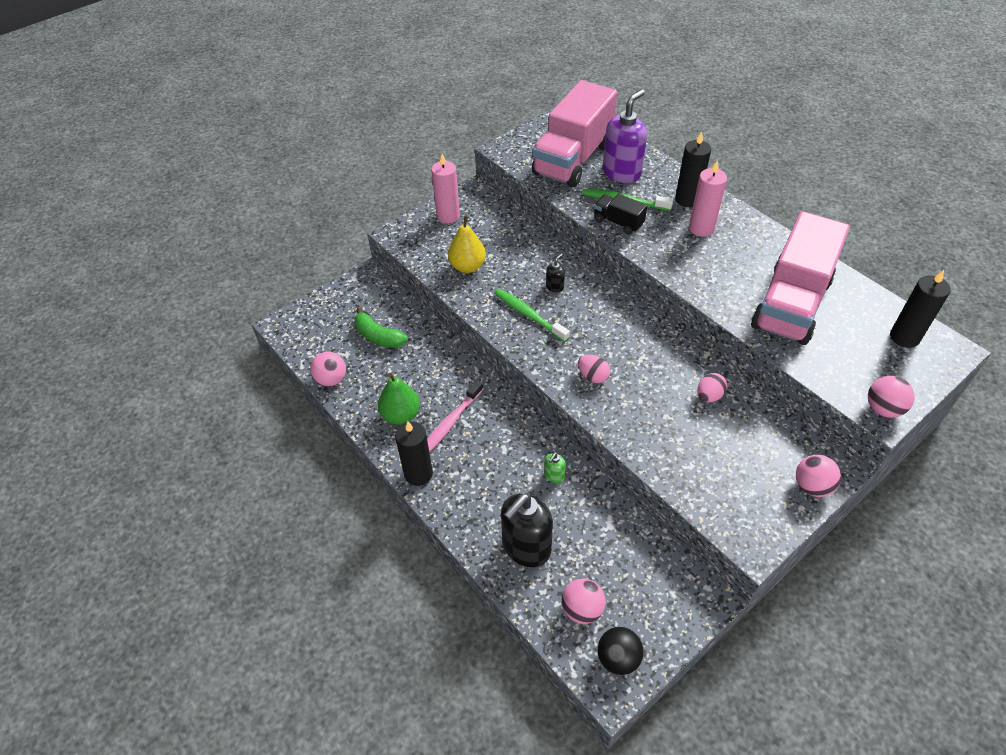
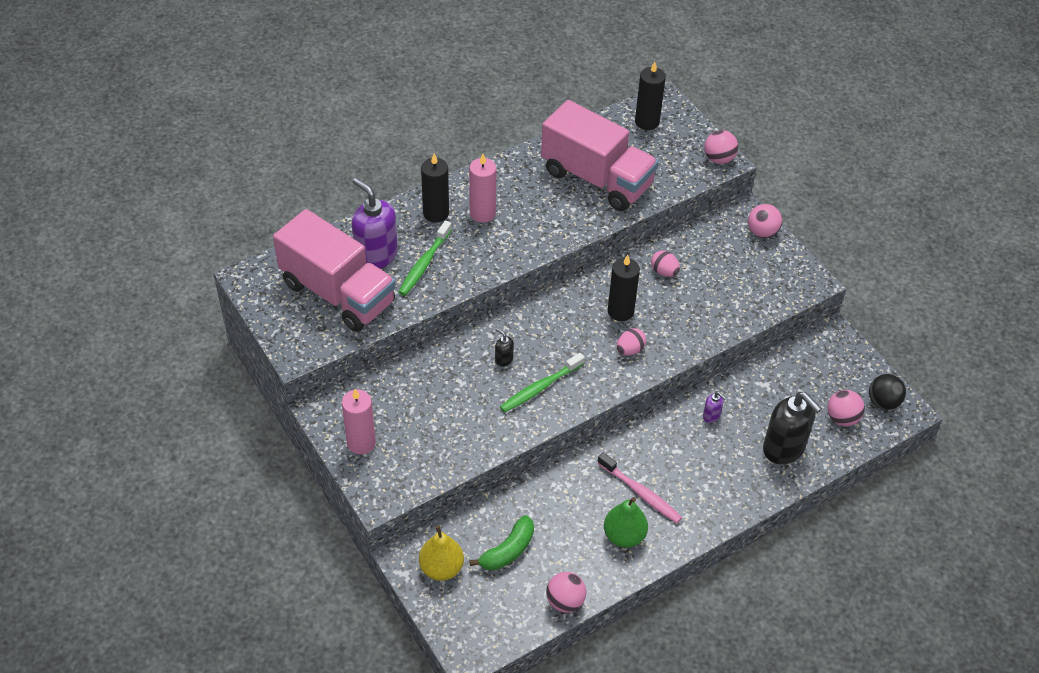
camera: 85 degrees left, 0 degrees up
black candle [395,421,433,486] -> black candle moved to [608,255,640,321]
yellow pear [448,215,486,273] -> yellow pear moved to [419,525,464,581]
green soap dispenser [544,452,566,483] -> purple soap dispenser [703,392,726,423]
black truck [594,194,647,235] -> none

